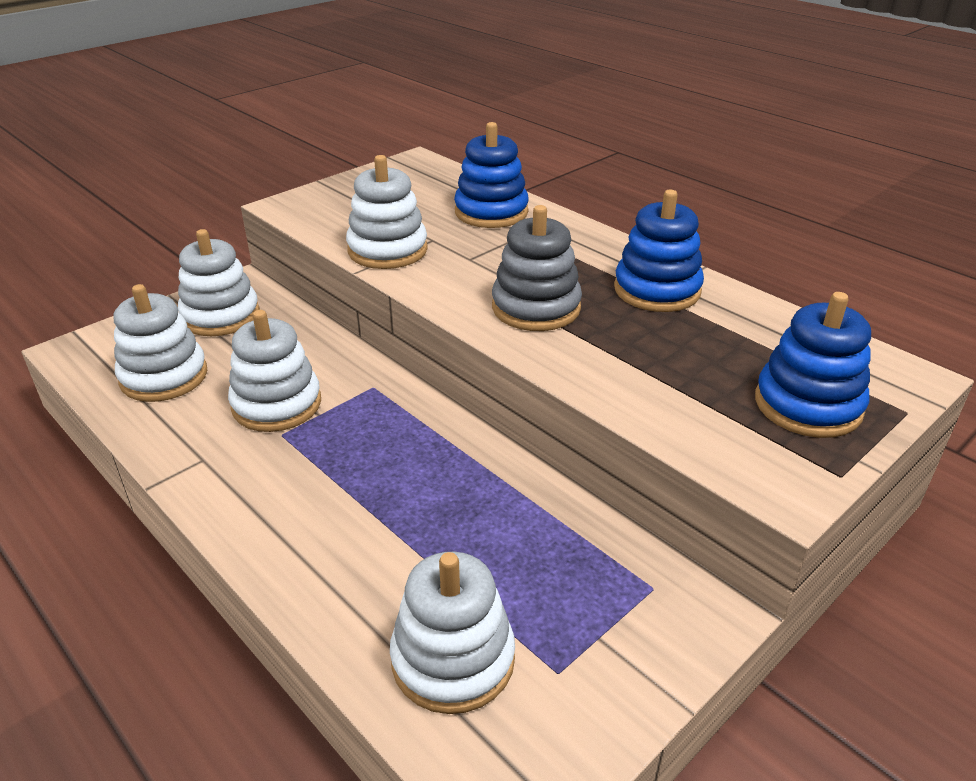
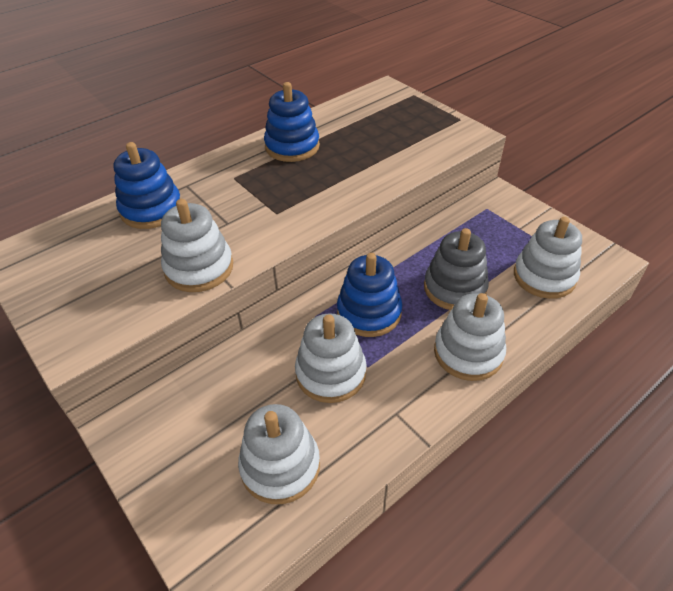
camera: 85 degrees left, 10 degrees up
white stacking toy [178,229,260,336] -> white stacking toy moved to [434,293,506,381]
grey stacking toy [492,205,582,331] -> grey stacking toy moved to [424,228,489,310]
blue stacking toy [755,292,871,438] -> blue stacking toy moved to [337,253,402,337]

